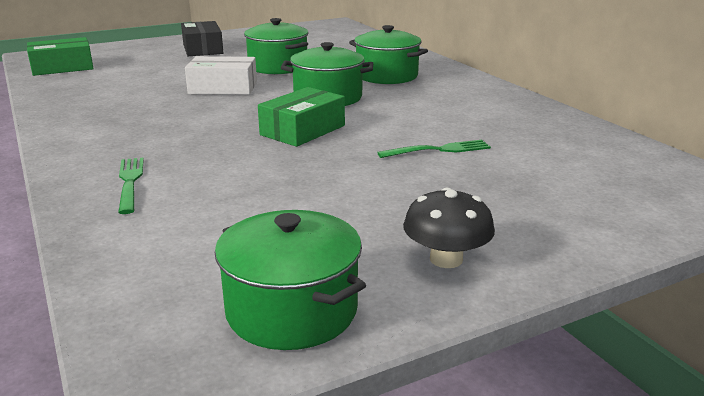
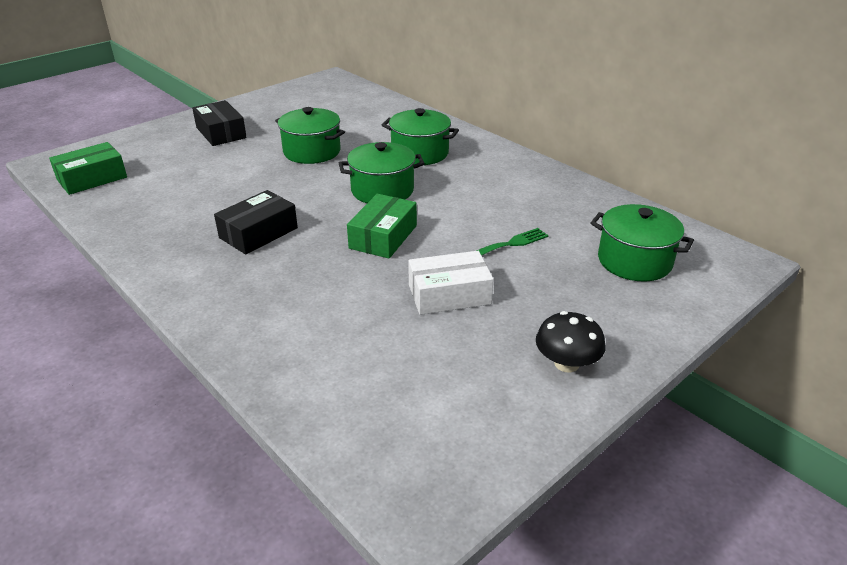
camera: 15 degrees left, 10 degrees up
green fork [118,158,144,214] -> none
white box [185,56,257,95] -> white box moved to [408,251,494,315]
green pot [215,210,366,350] -> green pot moved to [590,204,694,282]
none -> black box [214,190,298,254]

